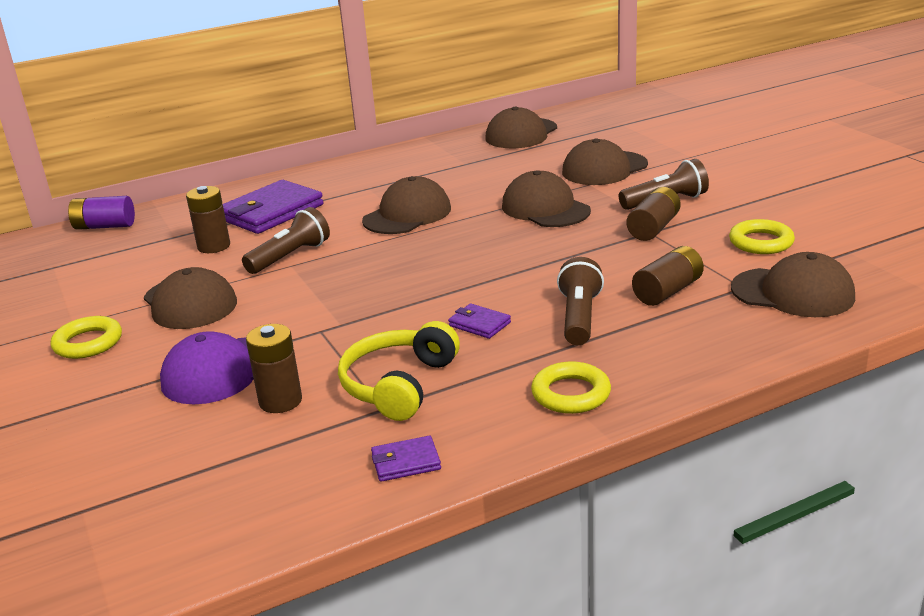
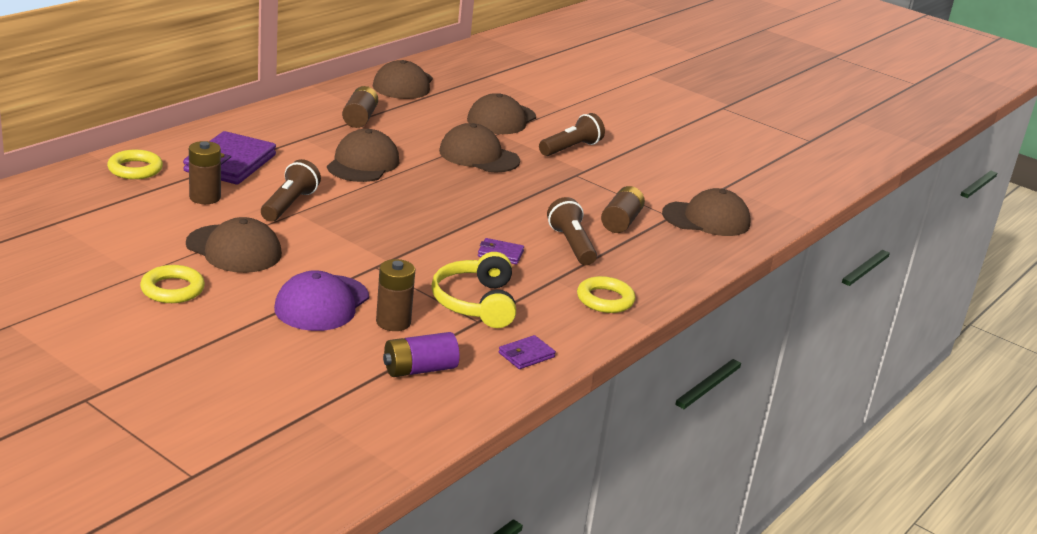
camera: 30 degrees left, 0 degrees up
purple battery [68,196,135,230] -> purple battery moved to [383,332,459,377]
brown battery [627,187,681,241] -> brown battery moved to [342,86,378,128]
yellow ring [729,219,795,254] -> yellow ring moved to [107,150,163,179]

